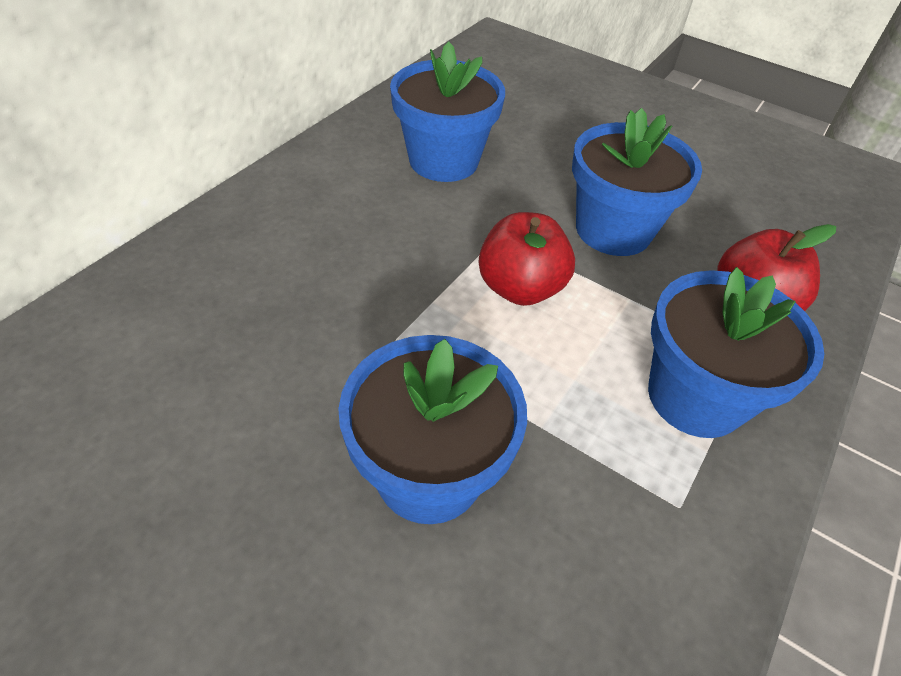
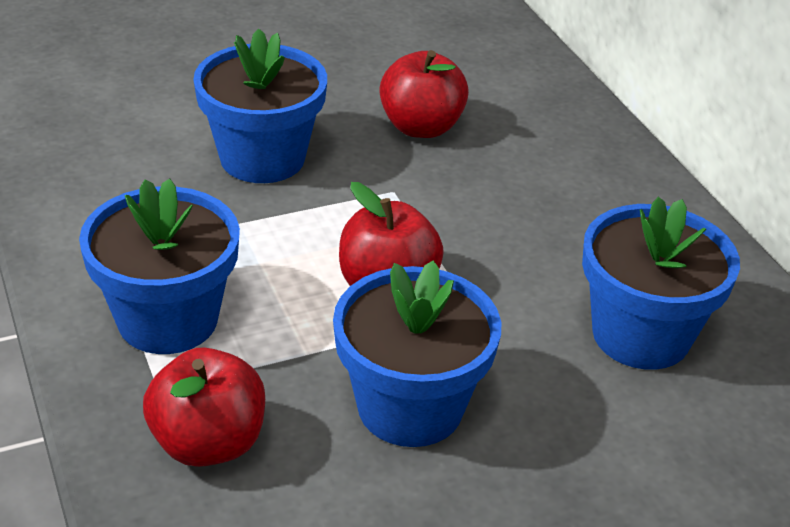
camera: 125 degrees right, 10 degrees down
none -> red apple [379,50,469,138]

